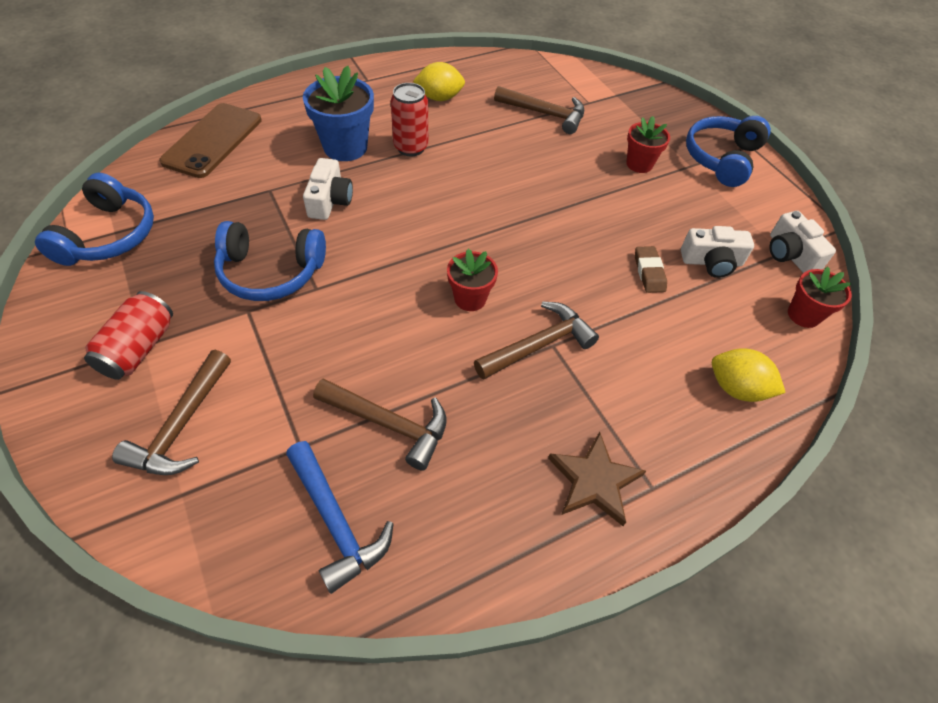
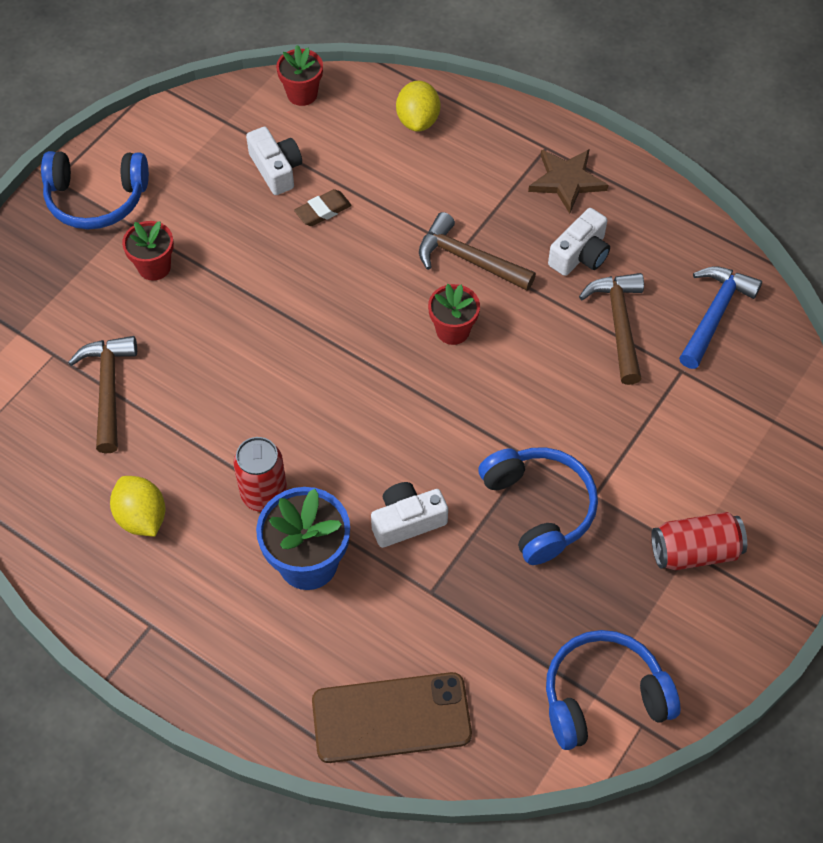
camera: 115 degrees left, 5 degrees up
brown hammer [112,350,231,475] -> none
white camera [770,211,836,273] -> white camera moved to [548,208,610,276]

